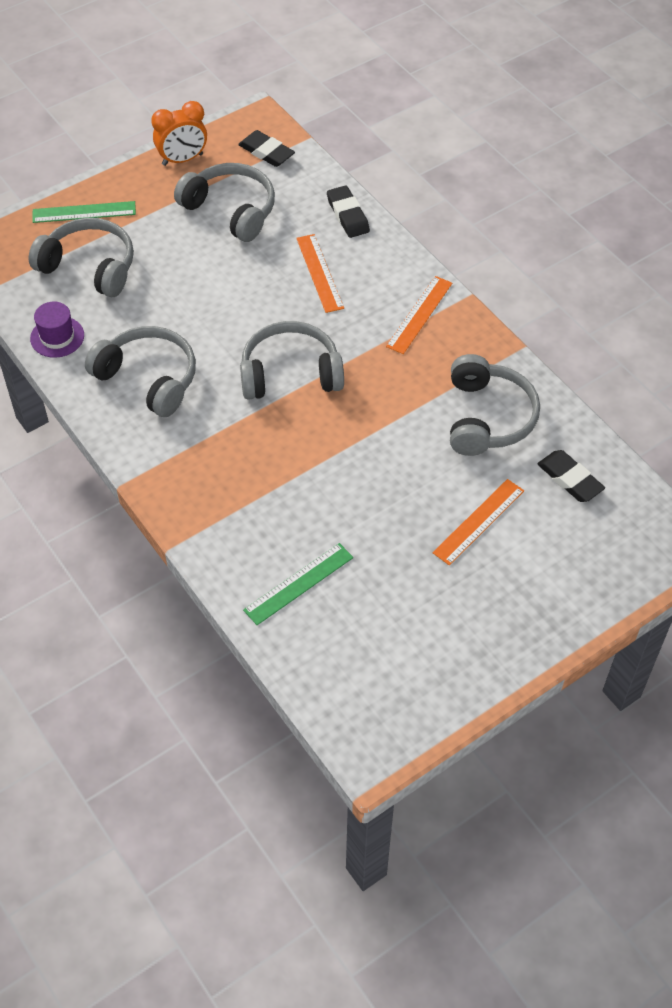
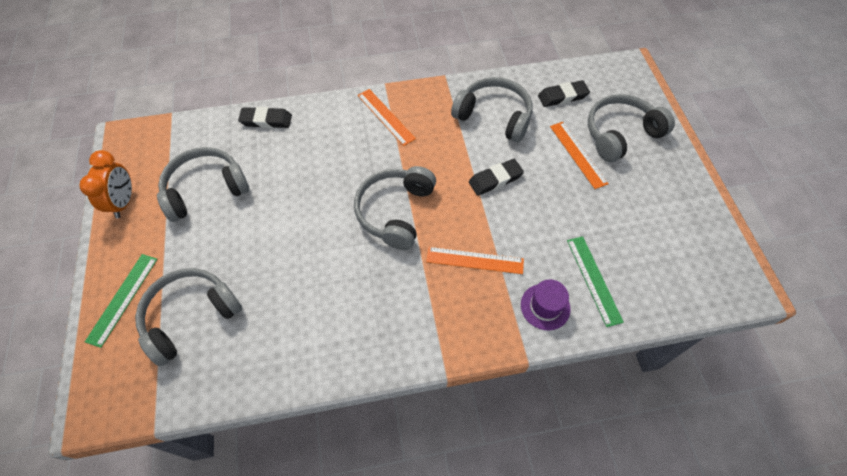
camera: 65 degrees left, 5 degrees up
purple hat [30,302,84,358] -> purple hat moved to [521,279,571,330]
grey headphones [85,326,196,417] -> grey headphones moved to [588,94,675,162]
black eraser [238,130,295,167] -> black eraser moved to [469,159,524,196]
orange ruler [296,234,344,313] -> orange ruler moved to [426,247,524,274]

